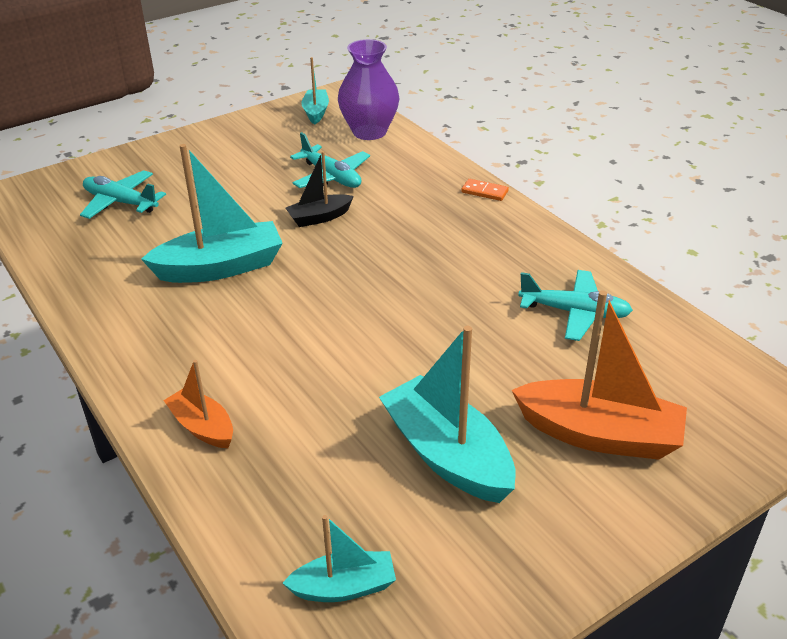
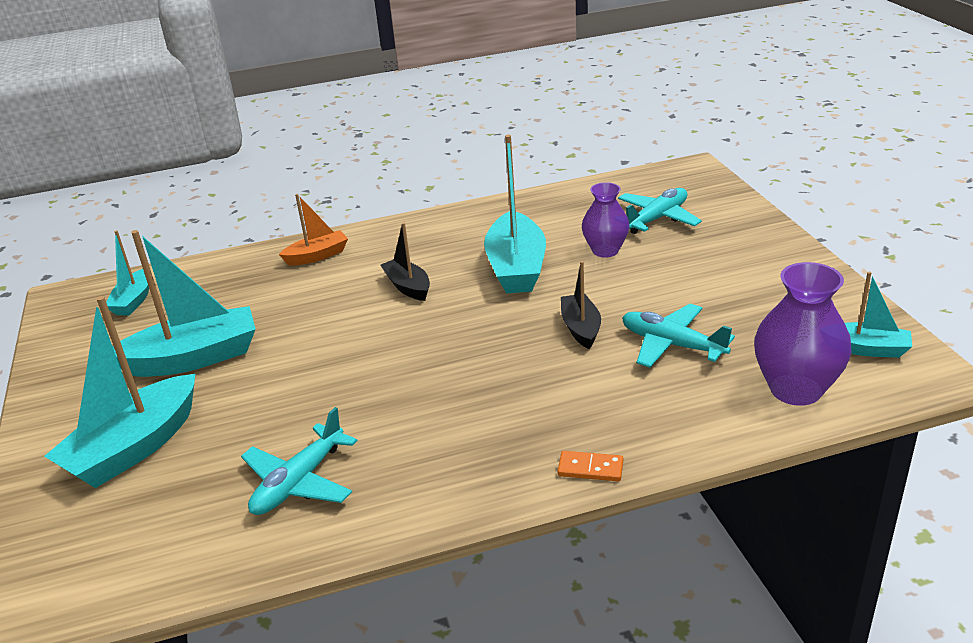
camera: 110 degrees right, 5 degrees down
turquoise plane [290,132,370,188] -> turquoise plane turned 60 degrees clockwise [622,304,735,368]
orange domino [461,179,509,201] -> orange domino turned 60 degrees clockwise [558,451,623,481]
orange boat [512,290,687,460] -> turquoise boat [44,296,195,488]
none -> black boat [381,222,430,301]
none -> purple vase [582,182,629,258]

